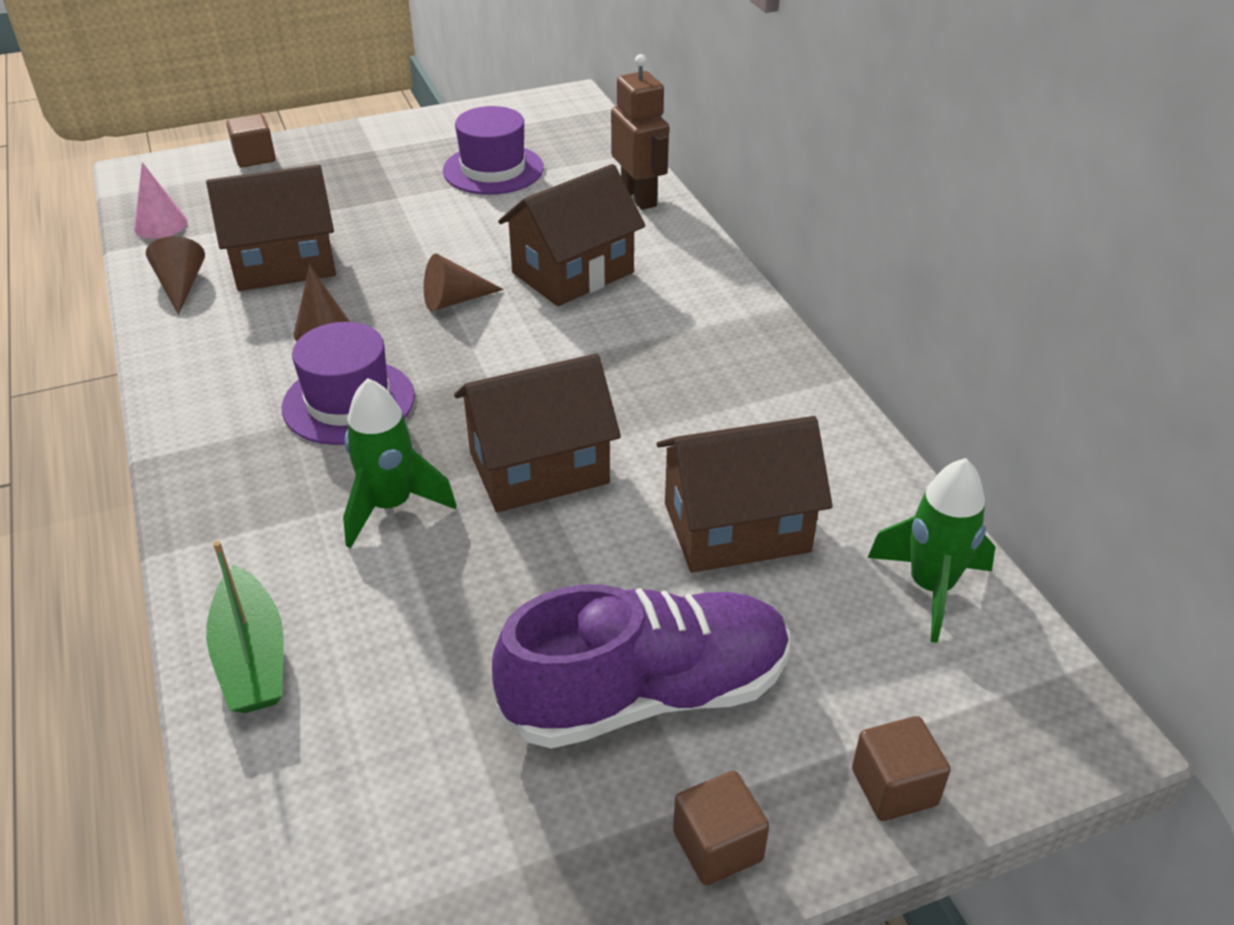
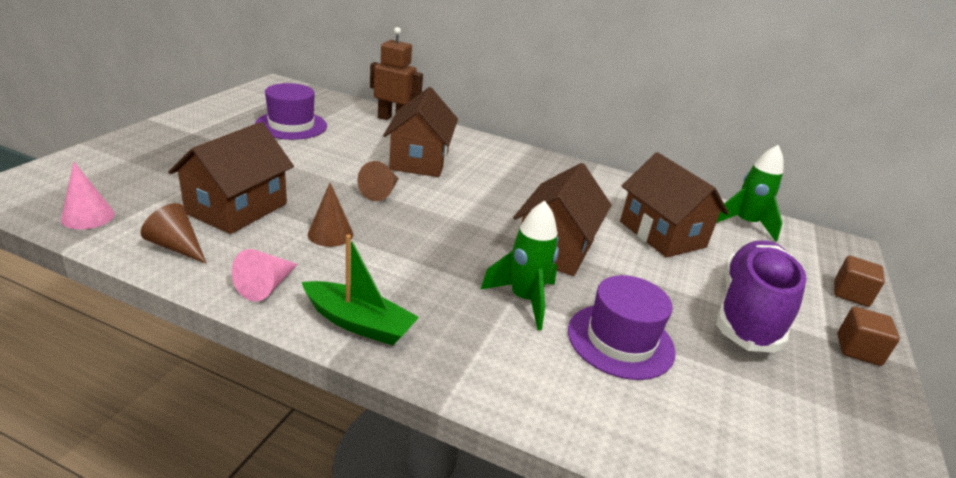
camera: 50 degrees left, 10 degrees down
green boat [206,541,284,713] -> green boat moved to [302,235,419,345]
brown cube [226,114,276,168] -> none
purple hat [282,322,415,445] -> purple hat moved to [568,275,676,380]
brown house [656,416,833,573] -> brown house turned 60 degrees counterclockwise [620,152,729,258]
none -> pink cone [232,249,298,302]

